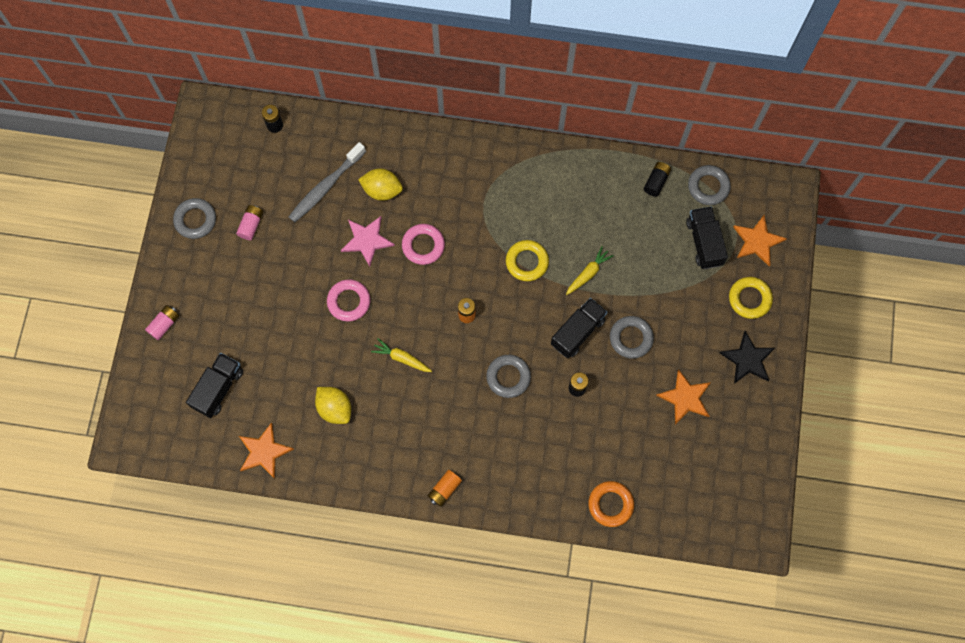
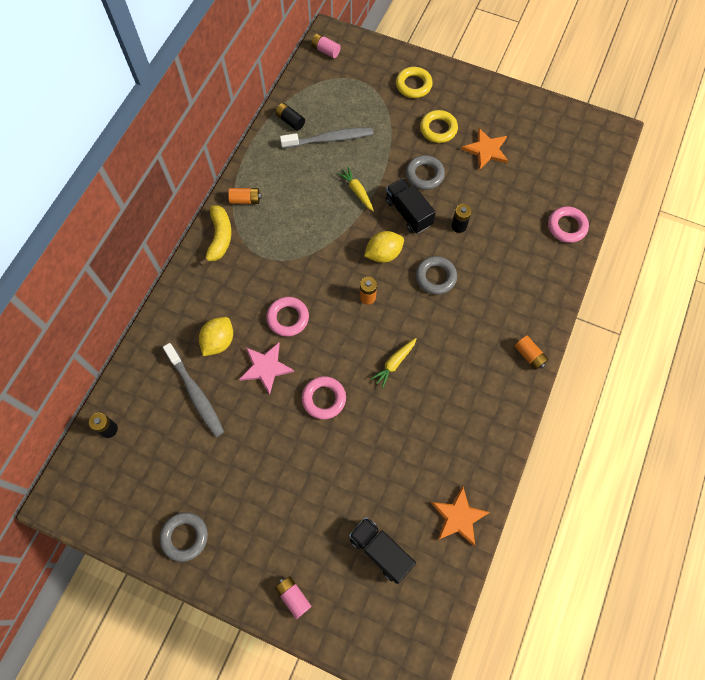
camera: 75 degrees left, 5 degrees down
pink battery [236,205,263,240] -> pink battery moved to [311,33,341,58]
yellow lemon [315,387,351,424] -> yellow lemon moved to [364,231,404,263]
yellow ring [506,240,549,281] -> yellow ring moved to [420,110,458,143]
orange ring [588,481,634,527] -> pink ring [548,206,589,243]
black truck [686,207,728,269] -> none
grey ring [688,165,731,205] -> none
black star [720,331,775,384] -> none
orange star [733,215,787,266] -> none
none -> yellow banana [199,205,232,266]
none -> orange battery [228,188,261,204]
none -> grey toothbrush [280,127,373,148]

